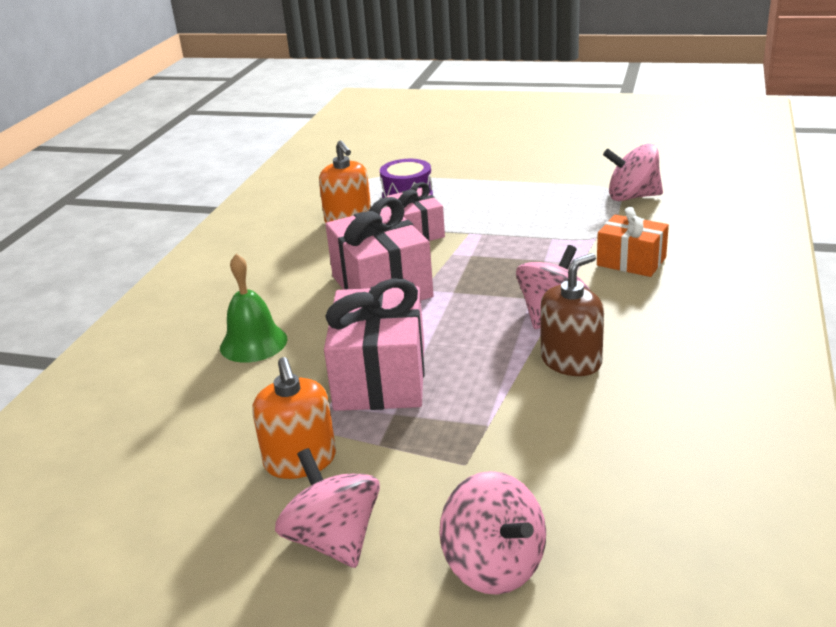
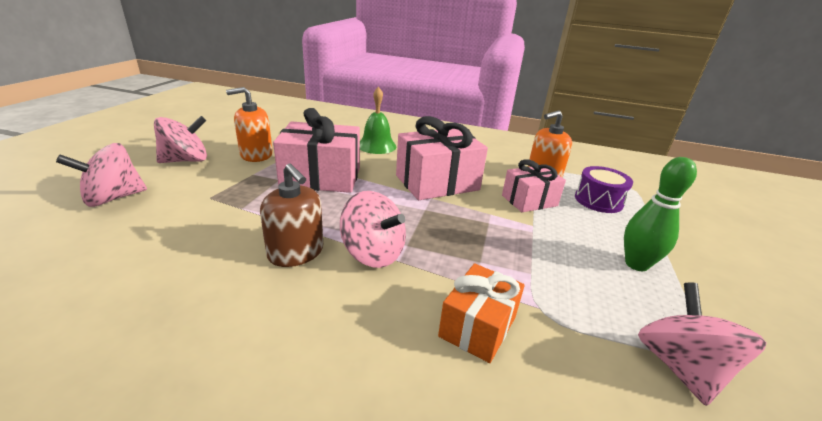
camera: 85 degrees right, 0 degrees up
none -> green bowling pin [624,157,697,271]

